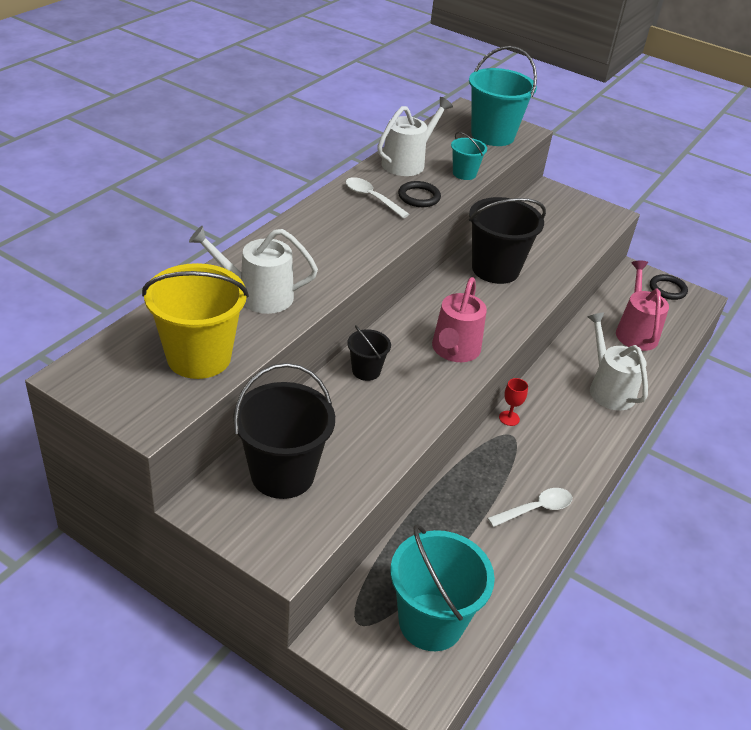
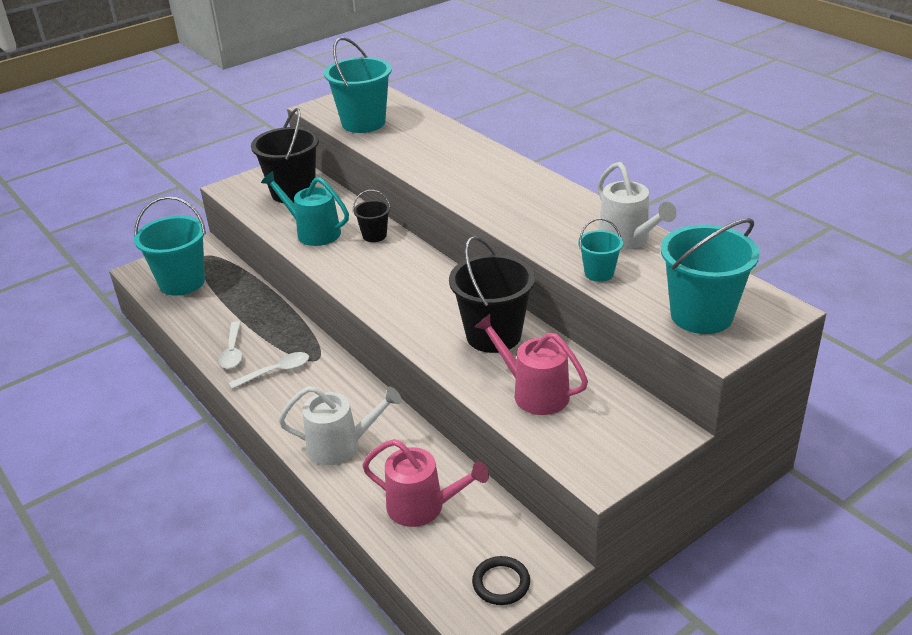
camera: 115 degrees right, 5 degrees down
yellow bucket [142,263,249,379] -> turquoise bucket [324,37,392,133]
white watering can [189,226,318,314] -> none
white spoon [346,177,409,218] -> white spoon moved to [229,352,309,389]
black ring [398,181,441,207] -> none
pink watering can [432,277,487,362] -> pink watering can moved to [475,314,588,415]
red goblet [499,378,528,426] -> none
none -> turquoise watering can [261,171,349,246]

